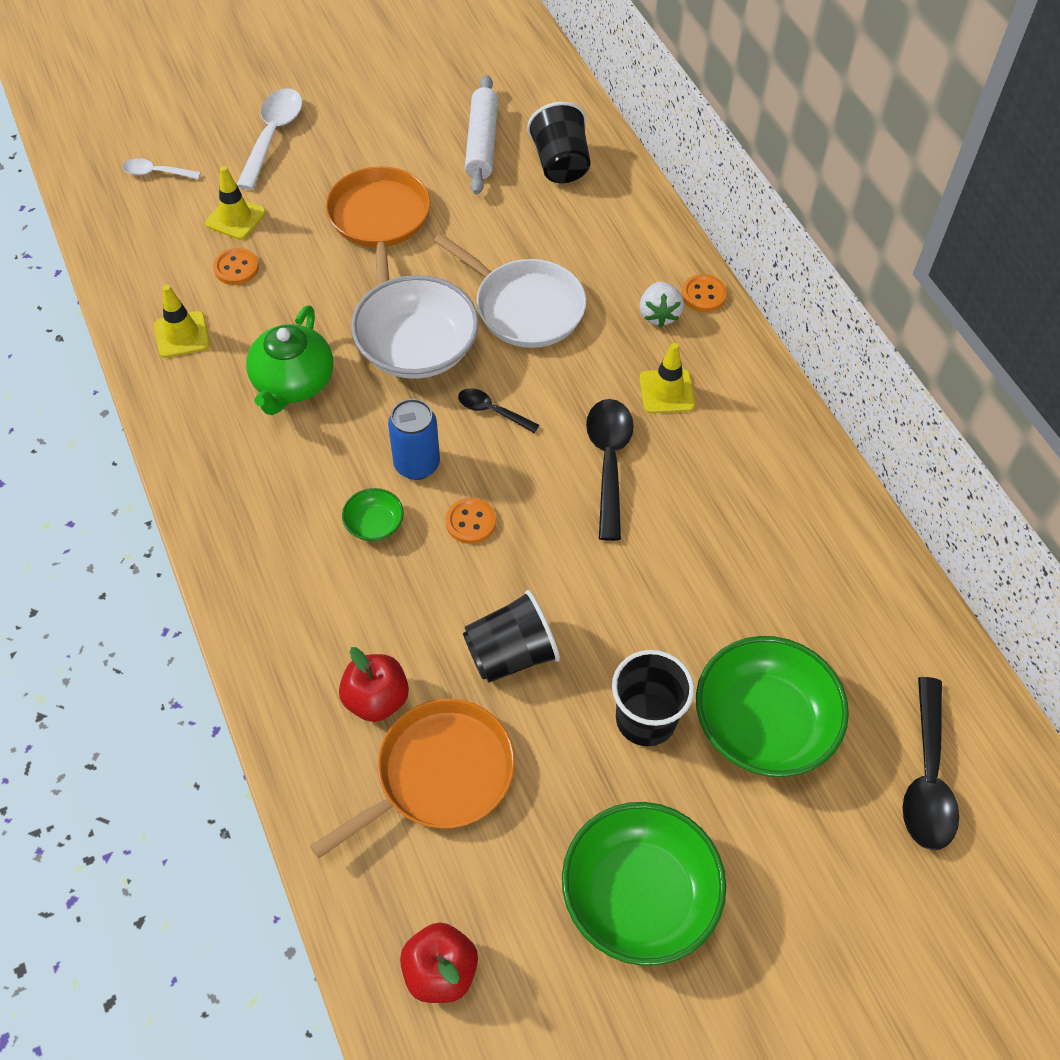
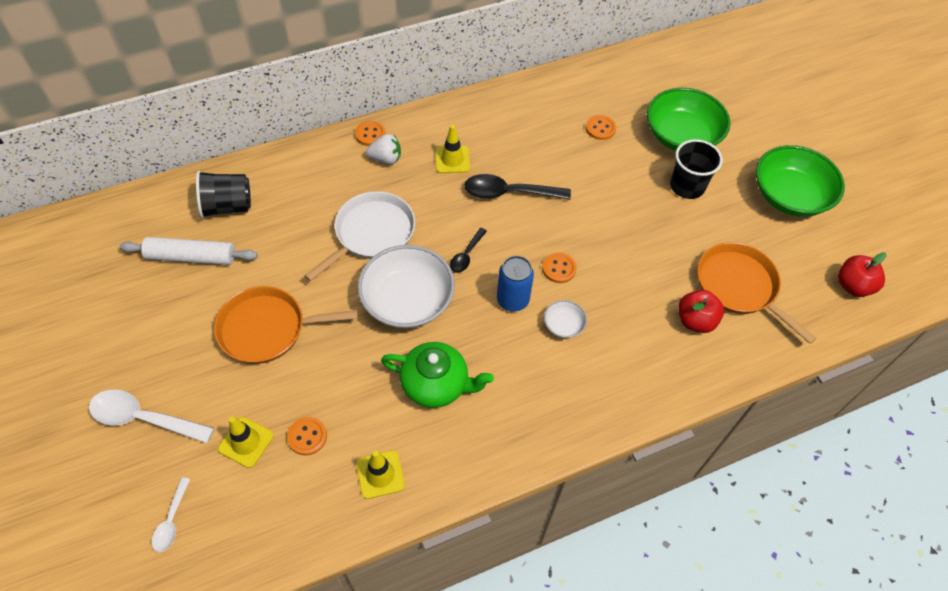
camera: 90 degrees left, 0 degrees up
green bowl [342,488,404,541] -> white bowl [544,300,587,338]
black cup [463,590,560,683] -> none
black spoon [902,677,959,850] -> none
none -> orange button [586,115,616,140]

